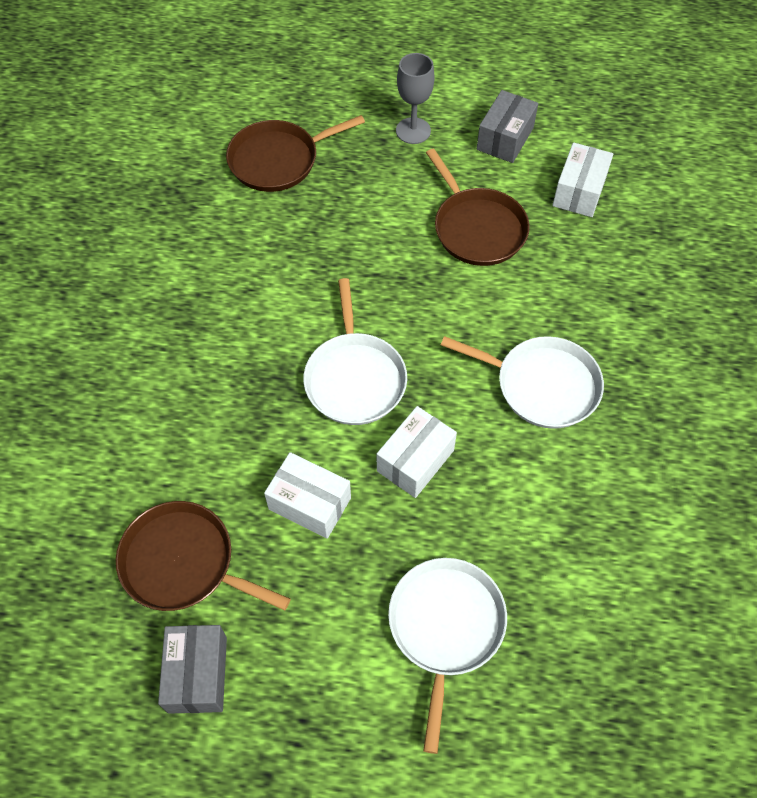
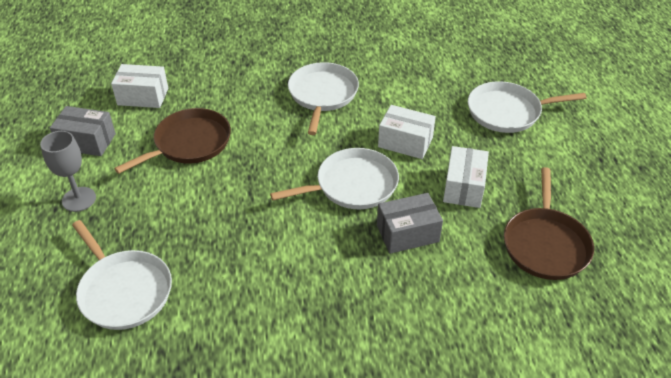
camera: 105 degrees left, 15 degrees down
grey box [158,625,227,714] -> grey box moved to [377,193,443,254]
brown pan [226,115,365,192] -> white pan [72,220,172,330]

